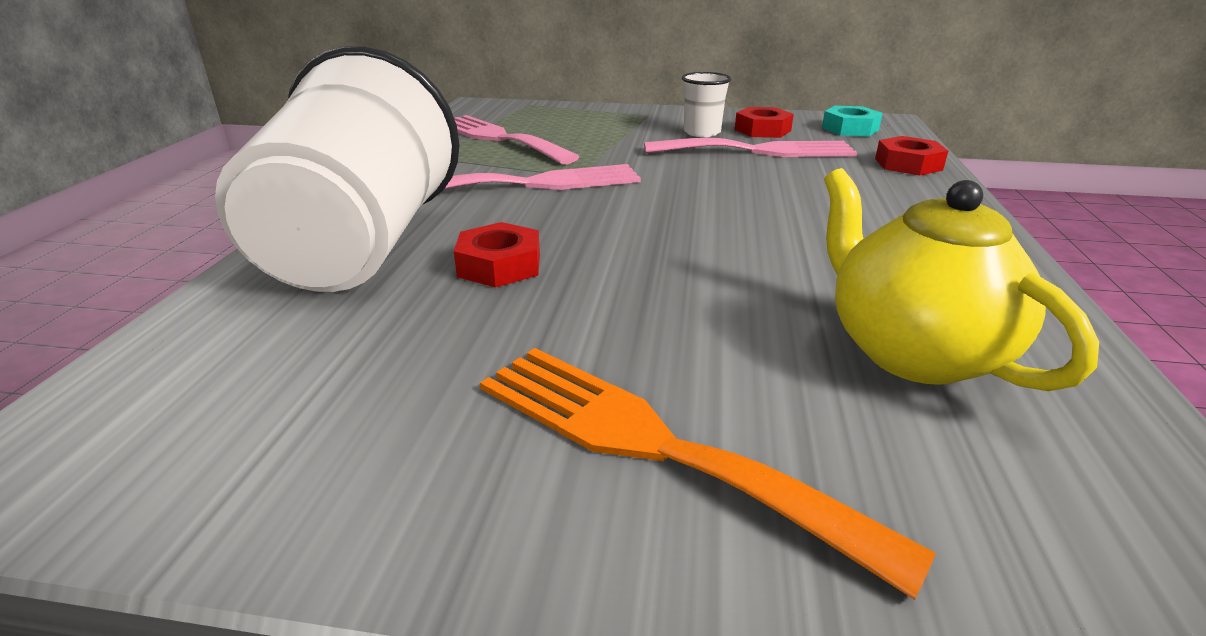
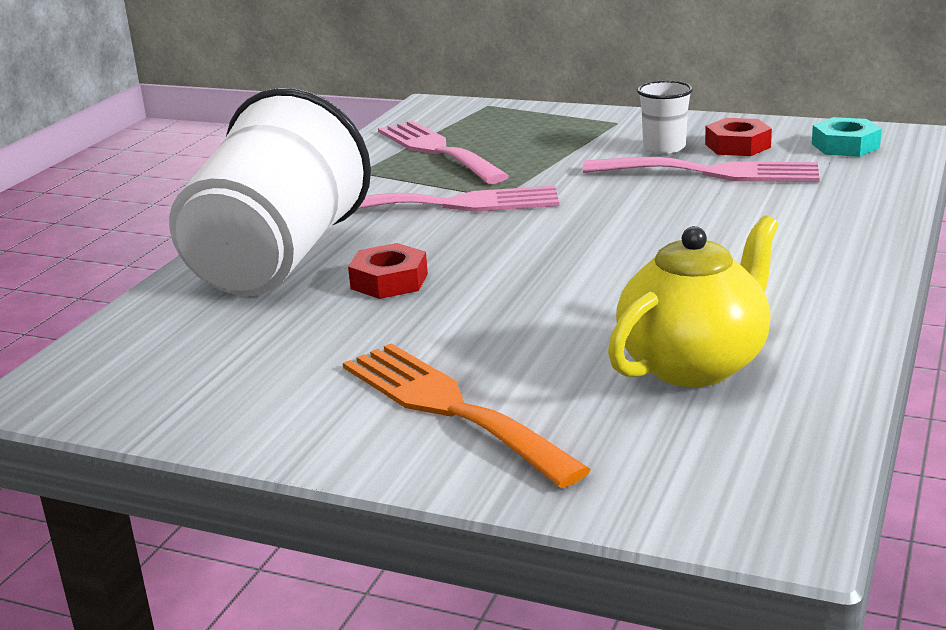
camera: 15 degrees right, 5 degrees down
yellow teapot [824,168,1099,391] -> yellow teapot turned 60 degrees clockwise [608,215,779,387]
red nut [875,136,948,176] -> none

